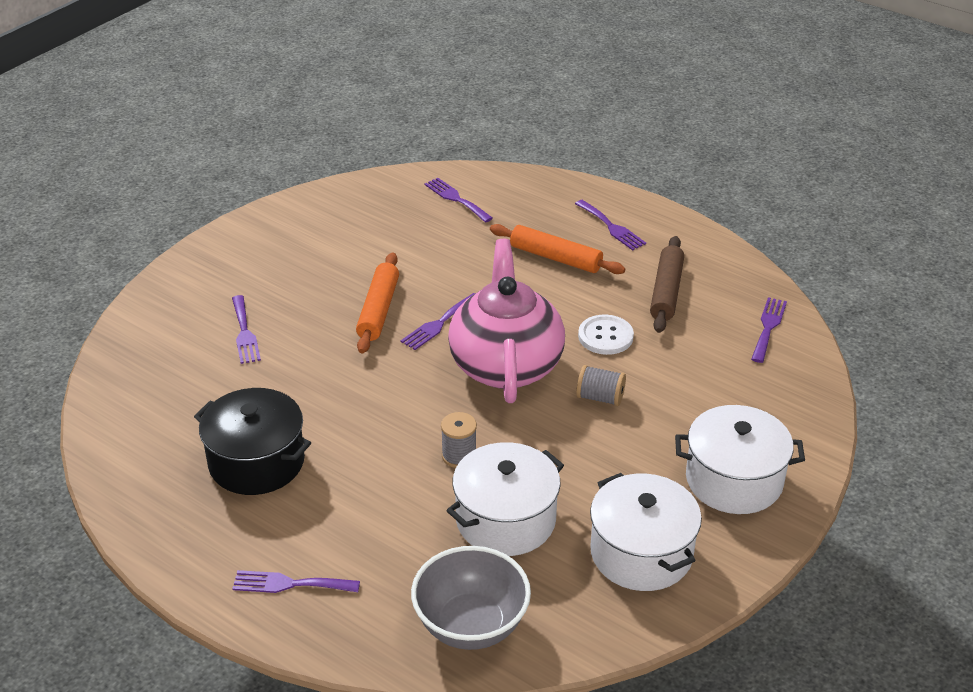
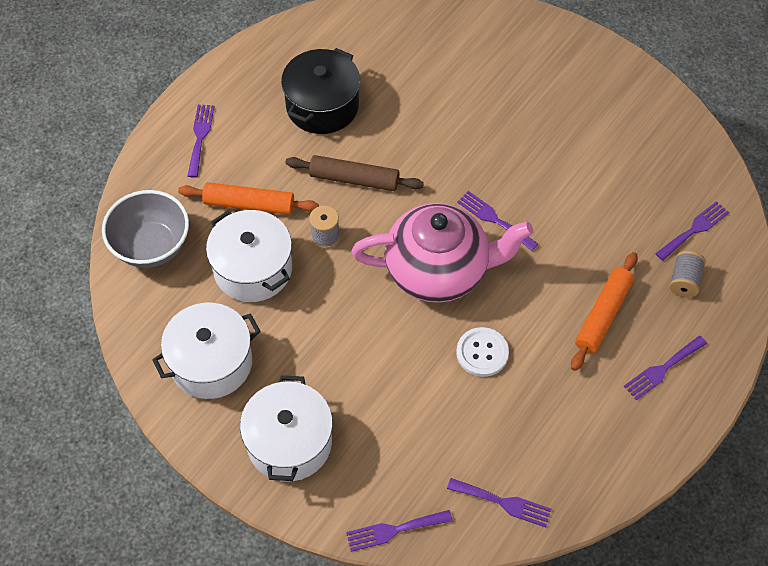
camera: 90 degrees right, 20 degrees up
purple fork [232,295,261,364] -> purple fork moved to [346,510,453,552]
orange rolling pin [356,252,399,353] -> orange rolling pin moved to [178,182,319,215]
grey spool [576,365,626,406] -> grey spool moved to [669,251,706,297]
brown rolling pin [650,236,684,333] -> brown rolling pin moved to [286,155,424,191]

